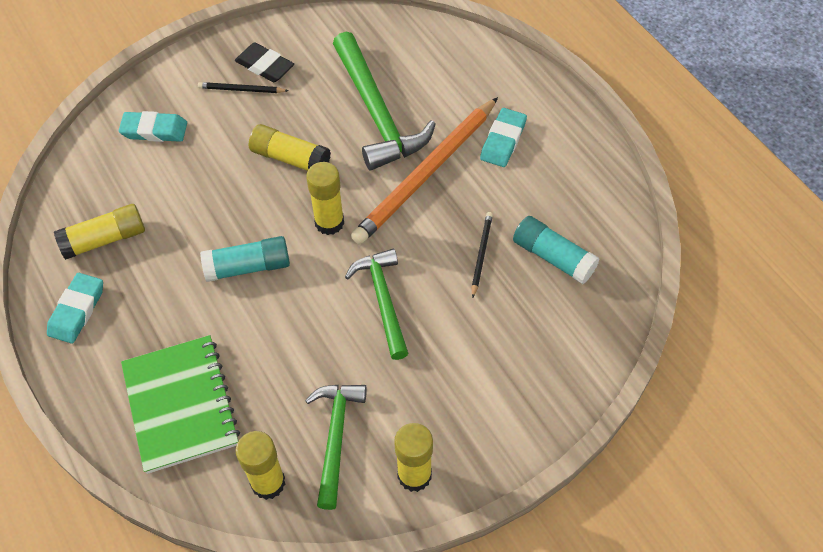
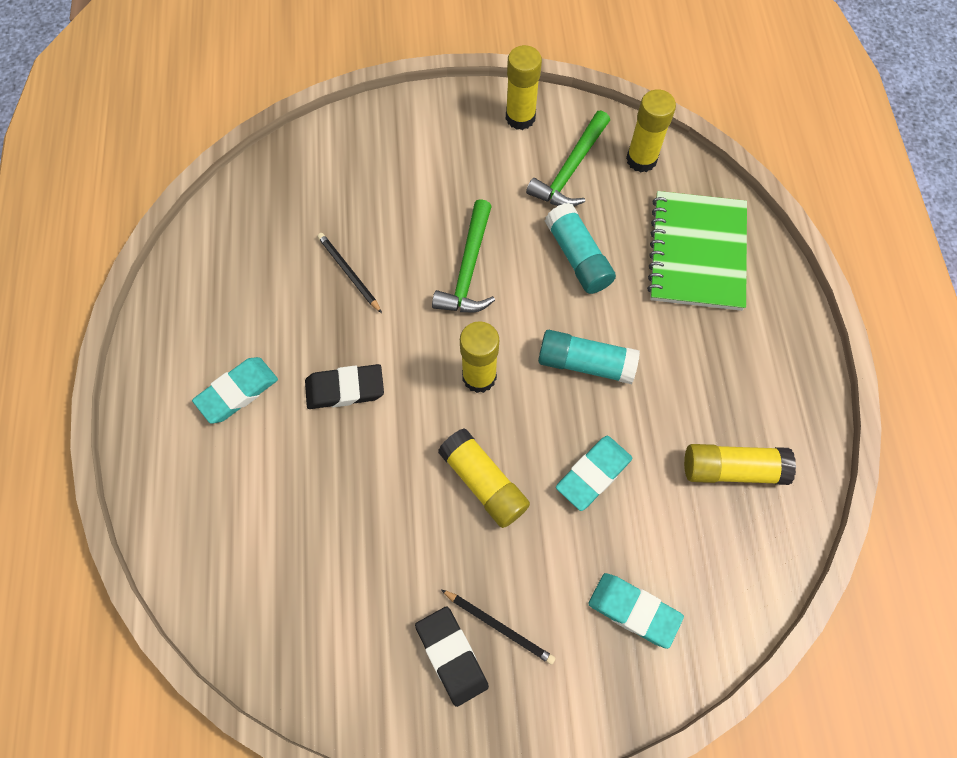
camera: 155 degrees left, 10 degrees up
turquoise eraser [47,273,103,344] -> turquoise eraser moved to [556,436,633,511]
green hammer [333,32,436,170] -> none
orange pencil [351,97,498,244] -> black eraser [305,364,384,409]
black pencil [472,212,493,298] -> black pencil turned 105 degrees clockwise [317,233,382,313]
turquoise glue stick [513,216,600,284] -> turquoise glue stick moved to [545,203,616,294]

